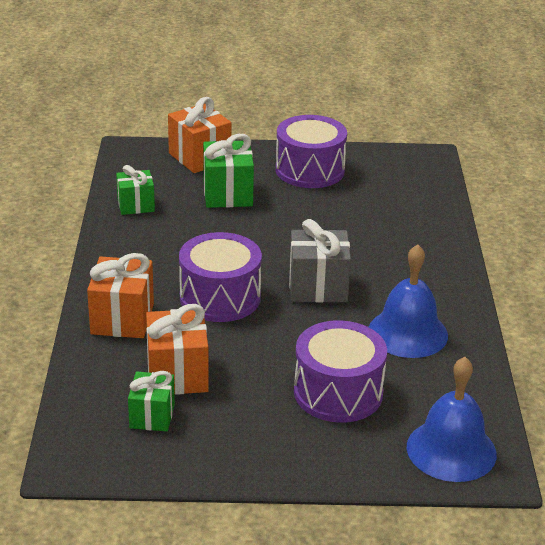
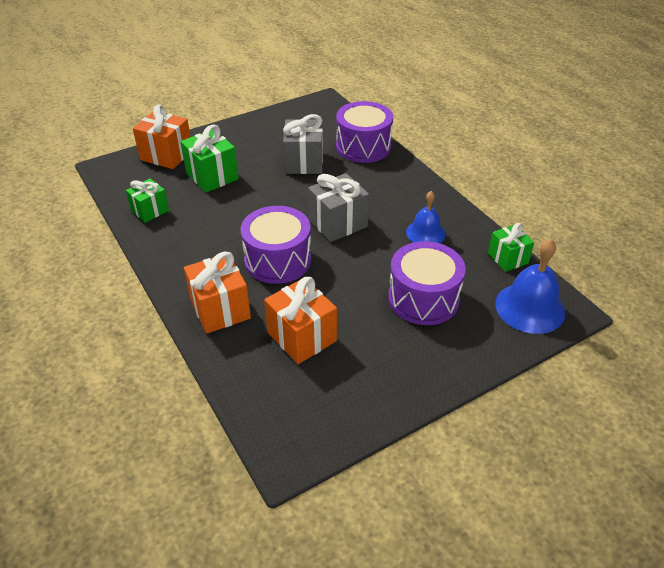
camera: 30 degrees left, 10 degrees up
green gift [128,371,175,432] -> green gift moved to [488,223,534,272]
purple drum [276,115,347,188] -> purple drum moved to [336,101,393,163]
blue bell [369,244,448,358] -> blue bell [406,191,446,243], size x0.65
none -> grey gift [283,114,323,174]

